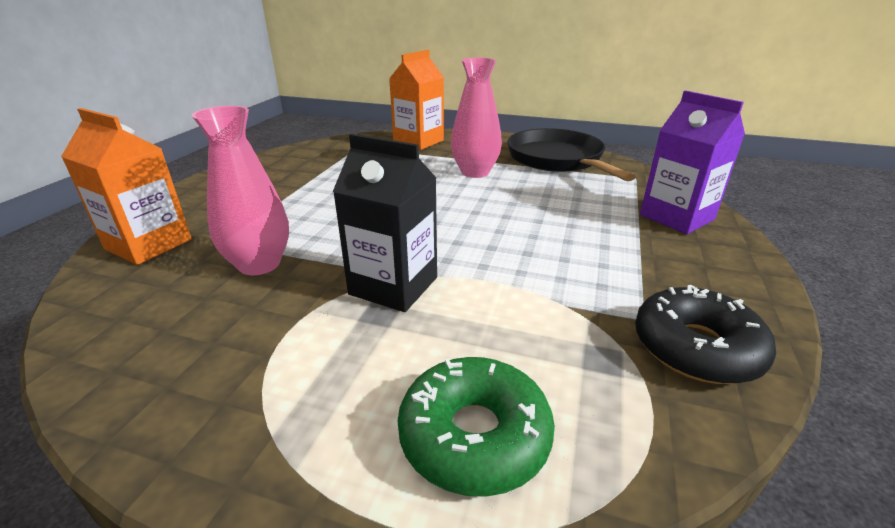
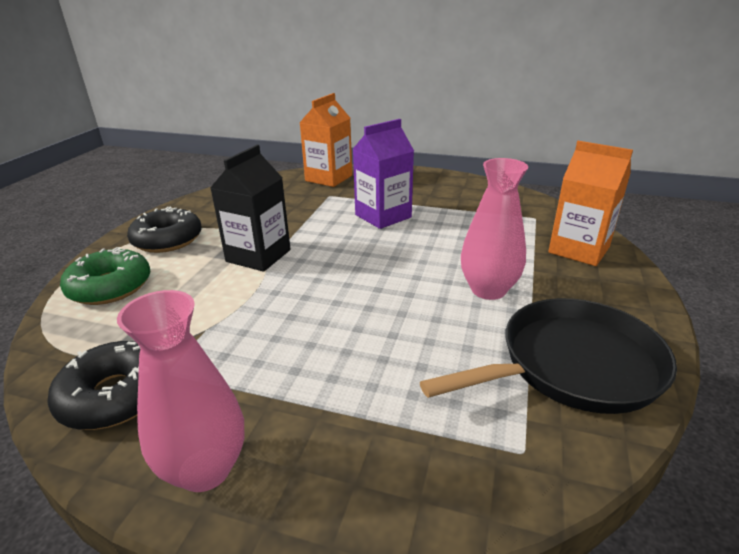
camera: 90 degrees right, 0 degrees up
pink vase [192,106,289,275] -> pink vase moved to [117,290,244,492]
purple carton [640,90,745,234] -> purple carton moved to [353,119,414,229]
none -> black donut [127,207,202,253]

